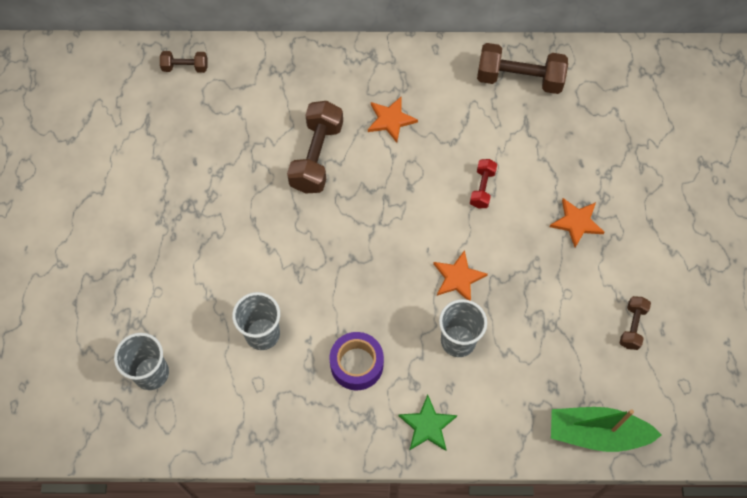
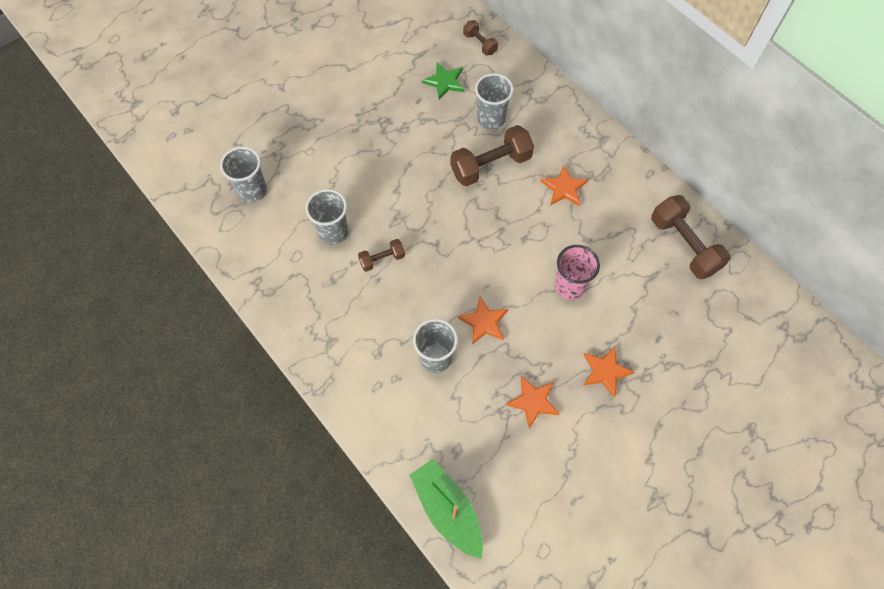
camera: 50 degrees right, 0 degrees up
purple tape [330,332,384,390] -> none
green star [398,395,457,451] -> green star moved to [422,63,465,100]
red dumbbell [470,159,497,208] -> pink cup [554,245,600,300]
brown dumbbell [620,296,651,350] -> brown dumbbell moved to [358,239,405,272]
none -> grey cup [475,73,513,130]
none -> orange star [506,376,559,429]

